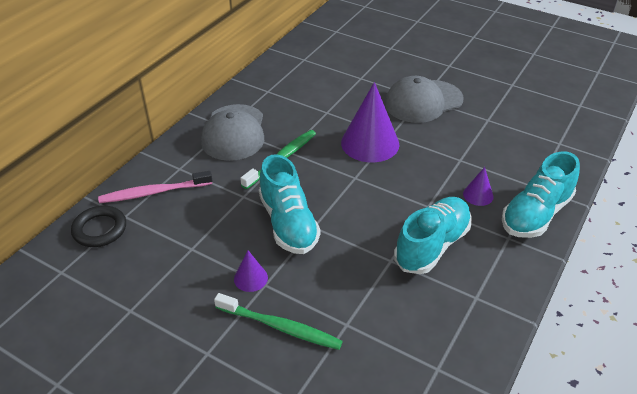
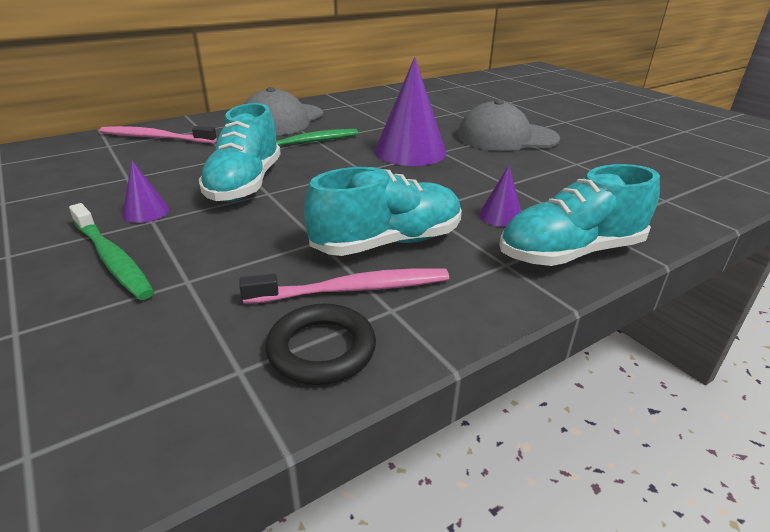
camera: 25 degrees right, 10 degrees down
black ring [71,206,126,247] -> black ring moved to [265,304,376,385]
none -> pink toothbrush [239,268,449,304]

